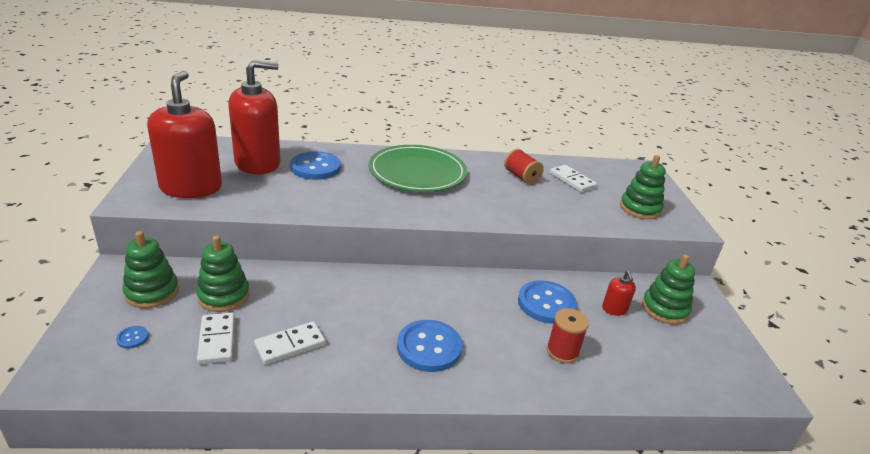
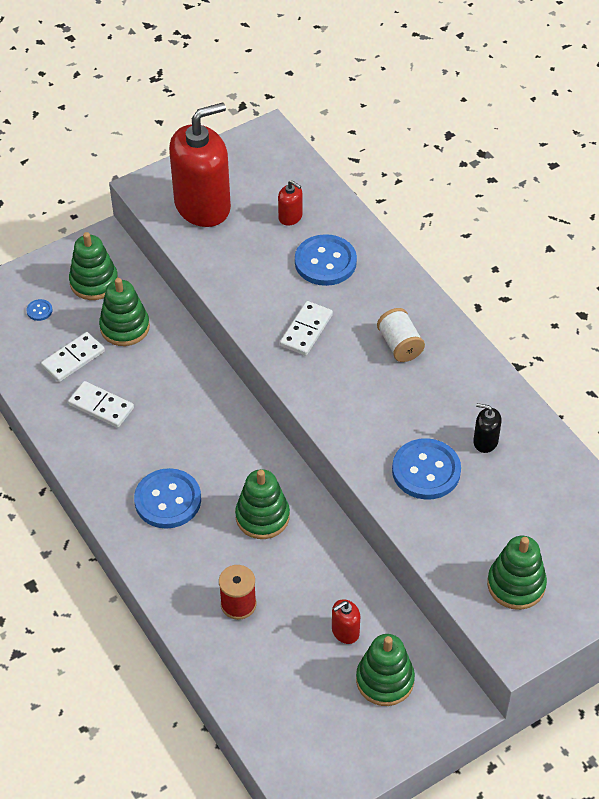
camera: 65 degrees right, 20 degrees up
red soap dispenser [228,60,280,175] -> red soap dispenser [278,180,303,226], size x0.41
green plate [369,145,467,192] -> white spool [377,308,425,362]
red spool [504,149,544,184] -> black soap dispenser [473,403,502,453]
blue button [518,280,577,324] -> blue button moved to [392,438,461,500]
white domino [550,165,597,192] -> white domino moved to [280,301,333,356]
none -> green stacking toy [235,469,290,539]

